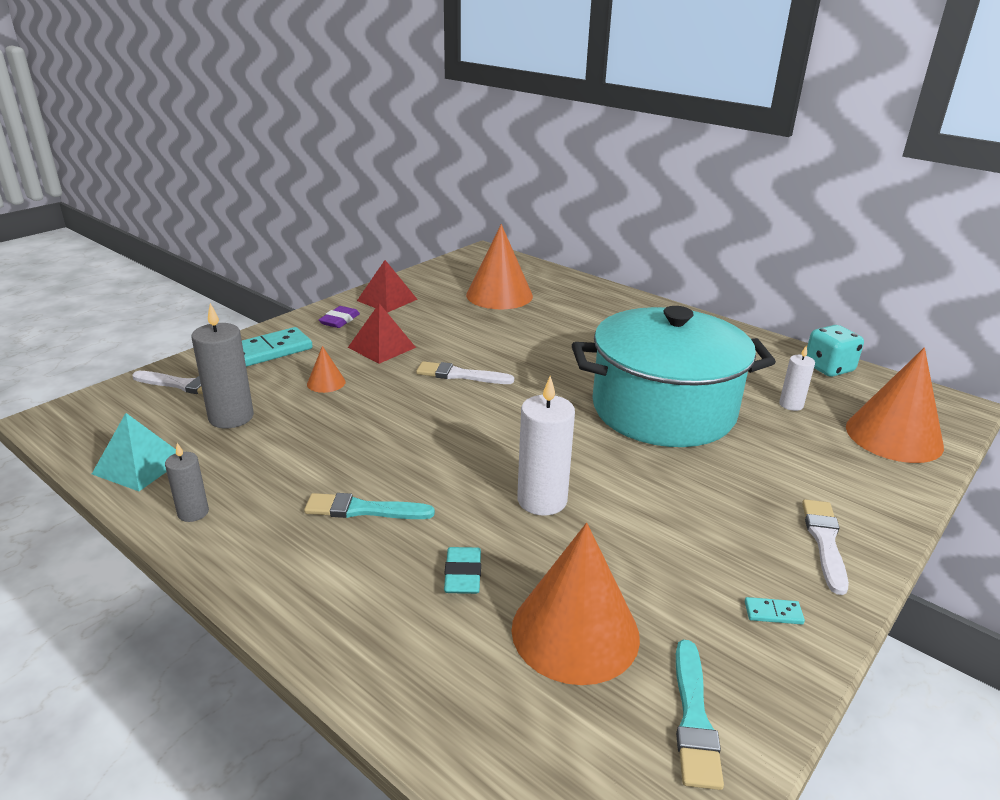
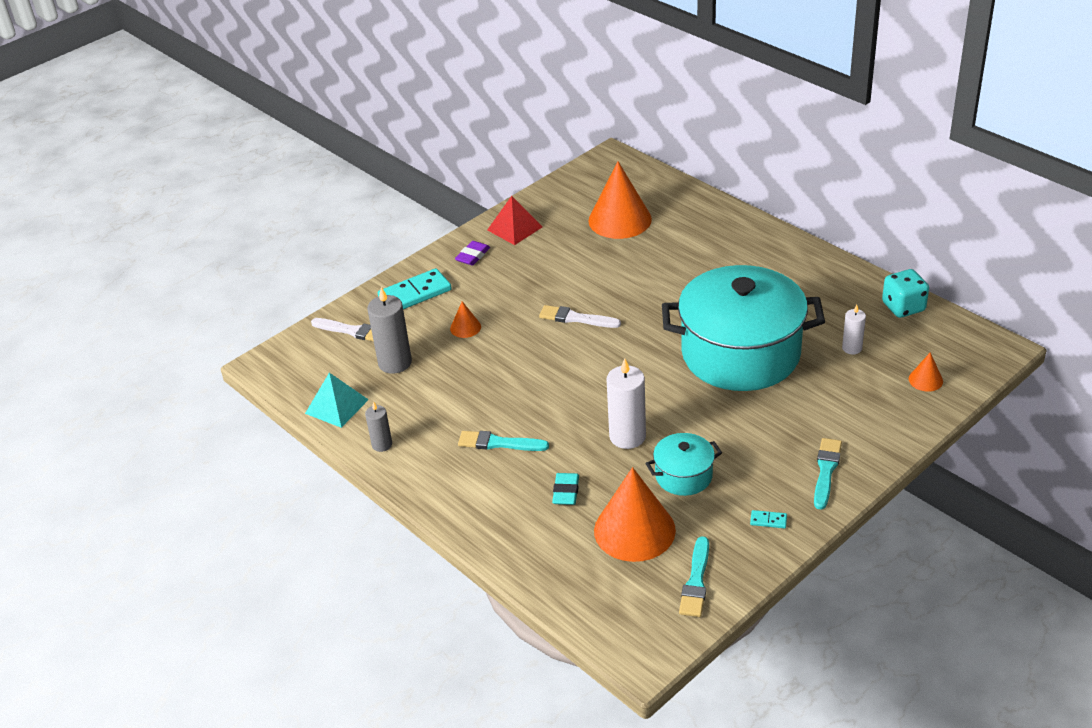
camera: 10 degrees right, 10 degrees up
red pyramid [348,303,416,364] -> none
white brush [802,499,849,595] -> turquoise brush [814,438,842,510]
orange cone [846,348,944,463] -> orange cone [909,352,943,392], size x0.45
none -> turquoise pot [645,433,722,496]

